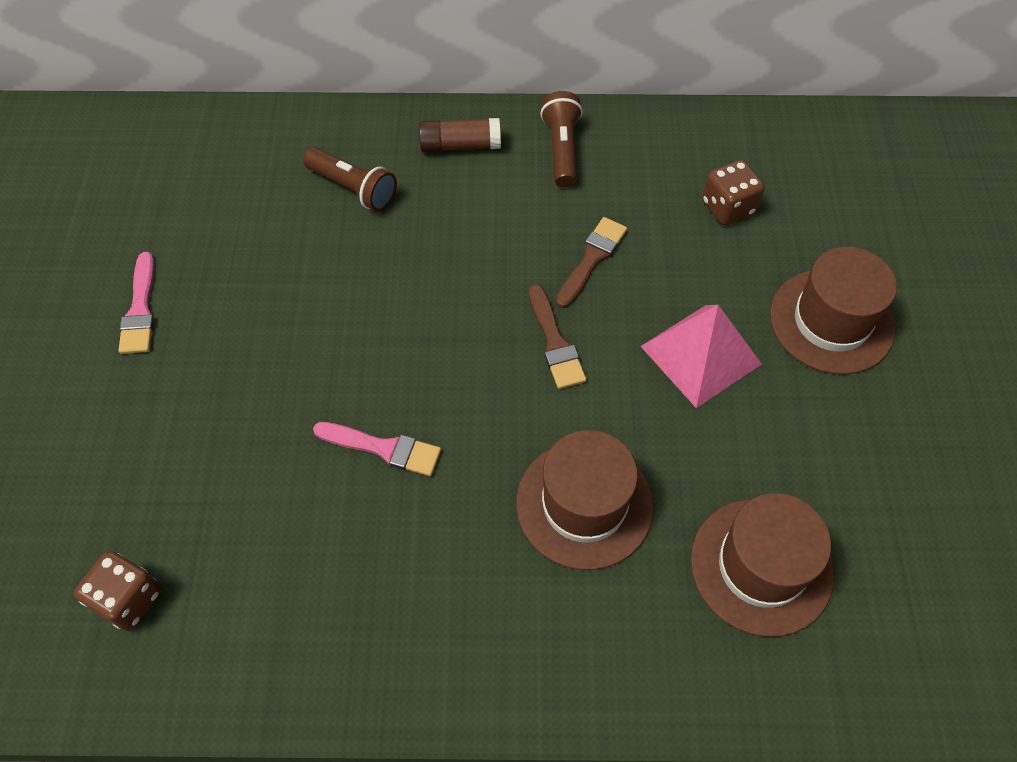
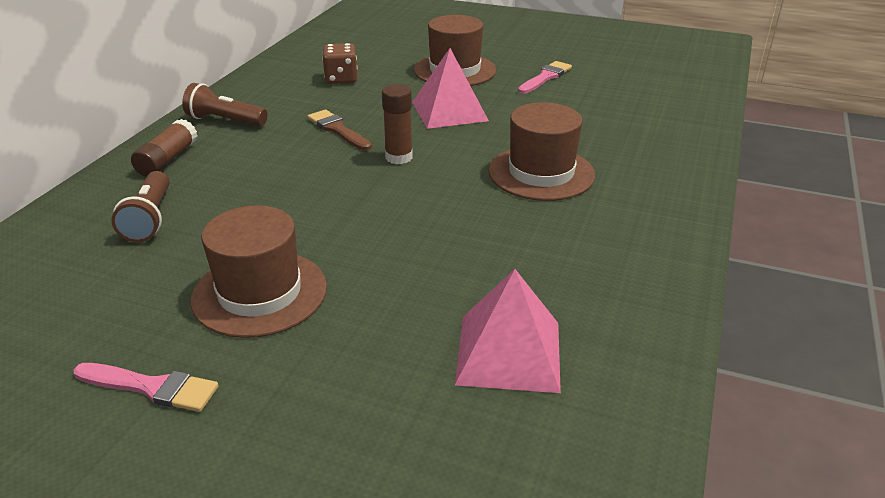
camera: 70 degrees left, 25 degrees down
brown dice [74,551,161,631] -> none
brown flashlight [303,147,397,211] -> brown flashlight turned 120 degrees clockwise [111,171,170,242]
pink brush [313,422,441,476] -> pink brush moved to [518,61,572,94]
brown brush [529,284,586,389] -> brown glue stick [382,84,413,164]
brown hat [691,493,834,637] -> brown hat moved to [191,205,327,338]
none -> pink pyramid [455,269,561,393]

